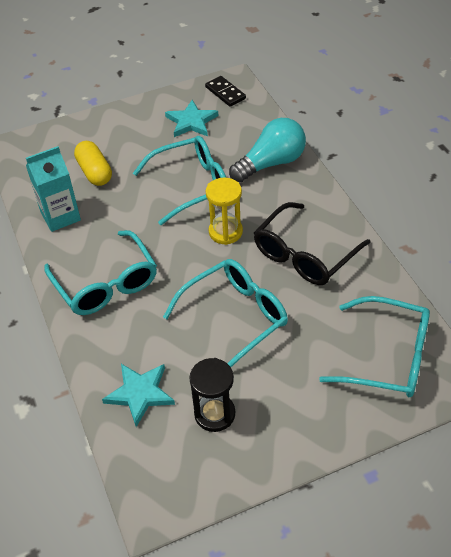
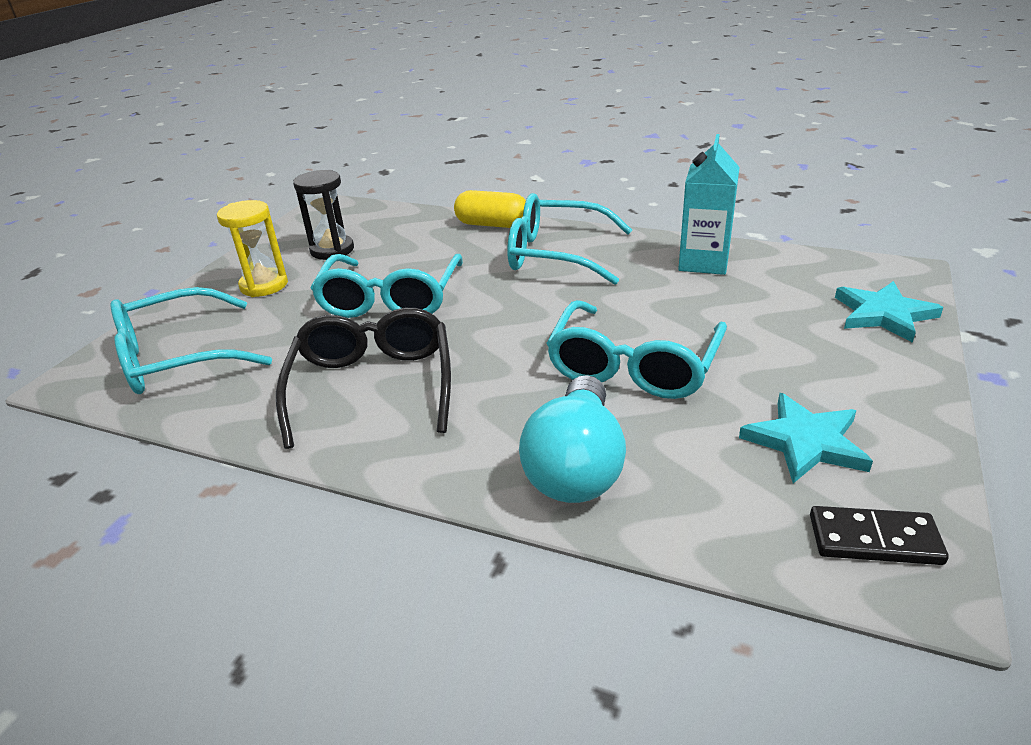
camera: 135 degrees right, 15 degrees down
yellow capsule [74,141,112,186] -> yellow capsule moved to [454,190,526,228]
turquoise star [102,364,175,427] -> turquoise star moved to [835,281,943,343]
yellow hourglass [206,178,243,245] -> yellow hourglass moved to [217,200,288,297]

